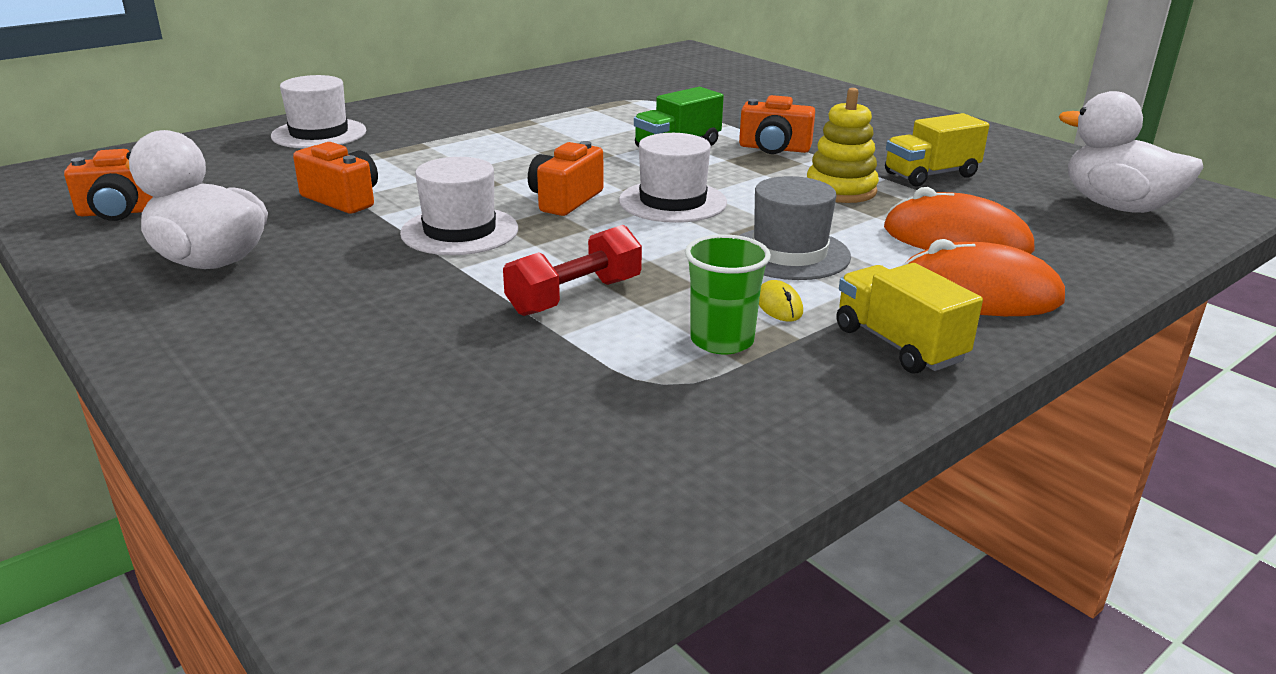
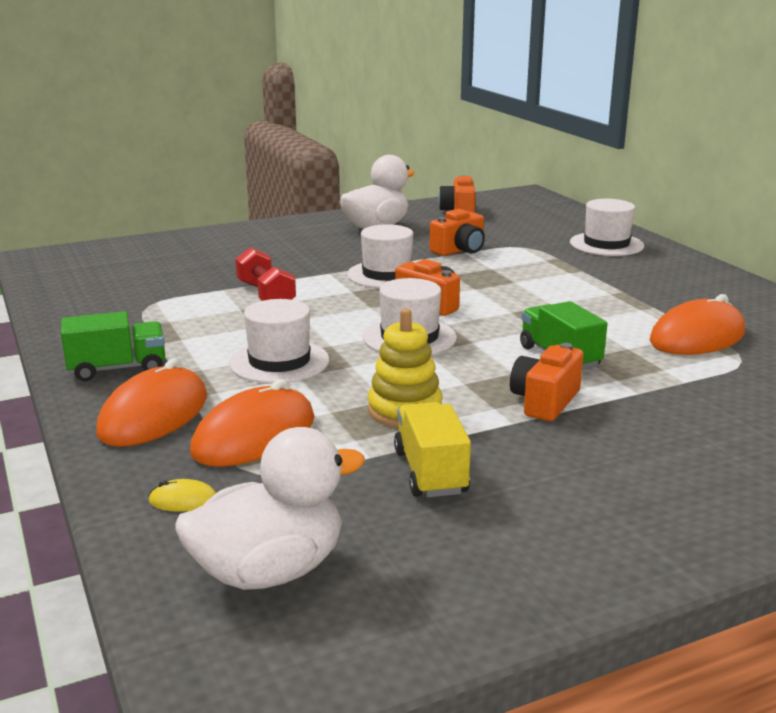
camera: 105 degrees right, 5 degrees down
green cup [685,234,771,354] -> none
grey hat [739,176,851,280] -> white hat [229,299,329,384]
yellow mouse [759,280,803,321] -> yellow mouse moved to [148,479,216,512]
yellow truck [836,263,983,374] -> green truck [61,311,165,381]
none -> orange mouse [650,294,745,355]

